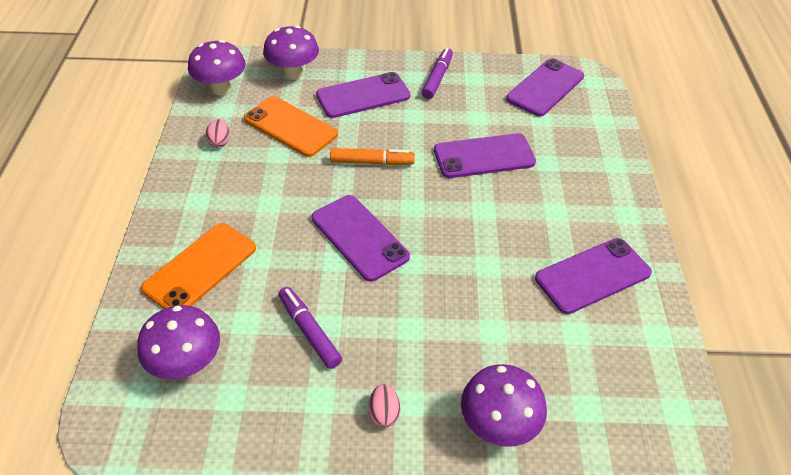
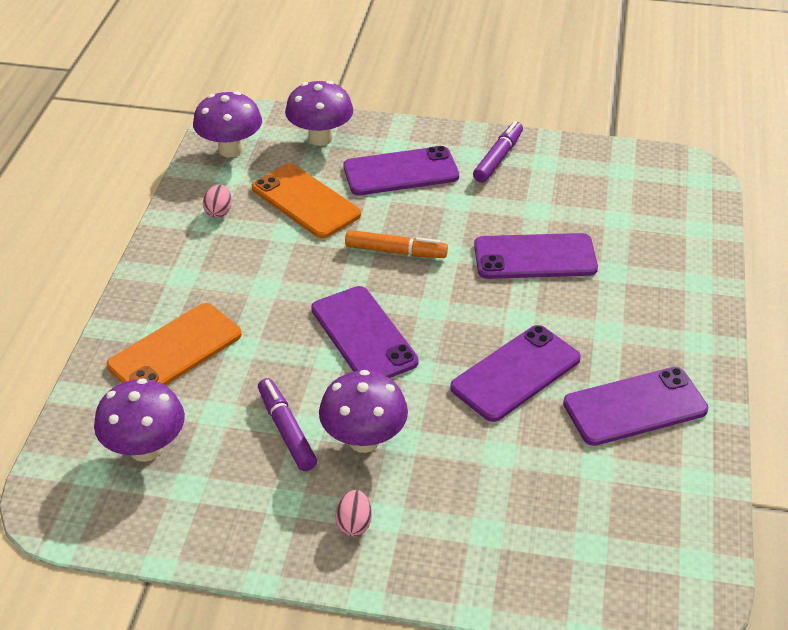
camera: 10 degrees right, 5 degrees down
purple mushroom [461,364,547,447] -> purple mushroom moved to [319,370,408,453]
purple phone [506,58,584,116] -> purple phone moved to [450,325,581,422]

